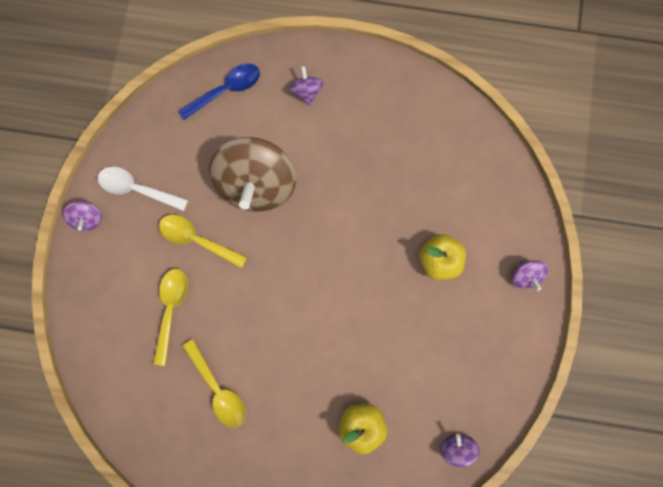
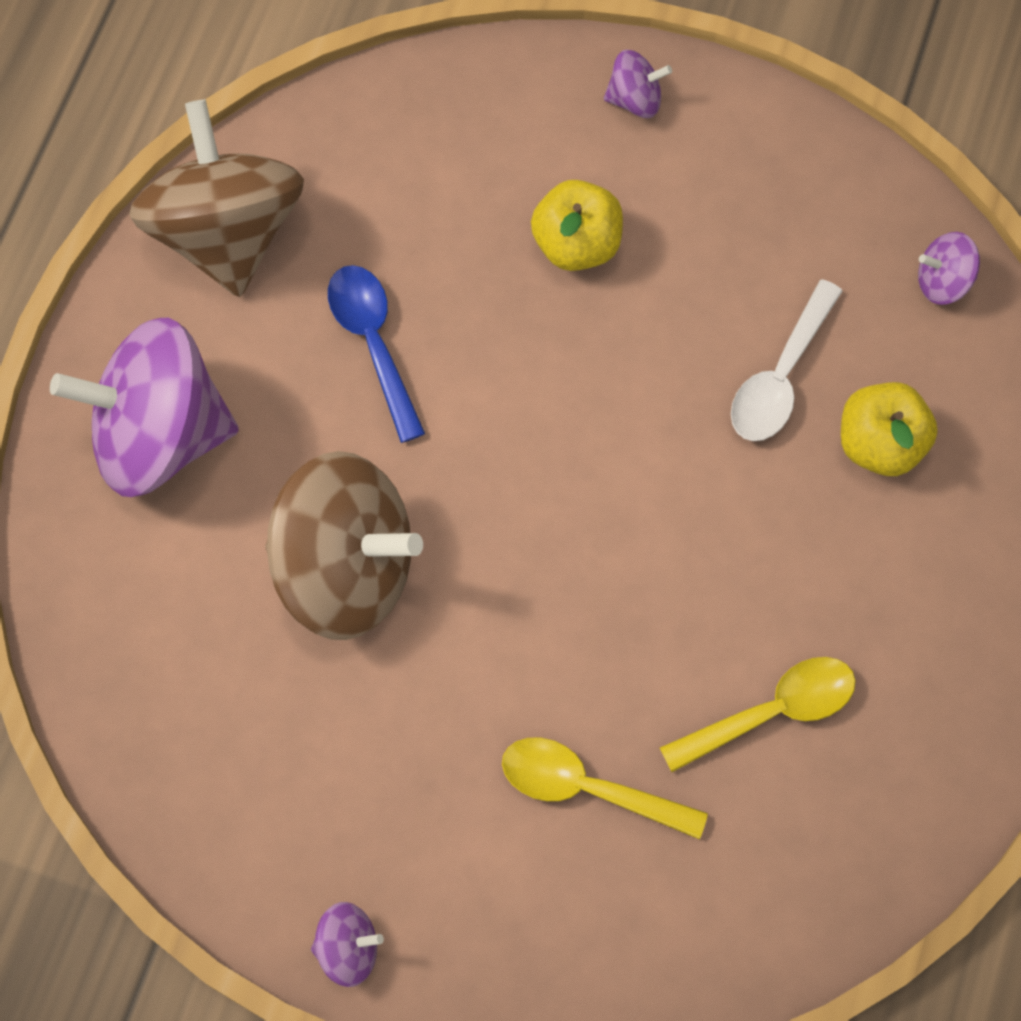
camera: 80 degrees left, 10 degrees down
white spoon [98,167,188,211] -> white spoon moved to [731,279,843,441]
yellow spoon [159,214,247,268] -> none
blue spoon [178,64,260,120] -> blue spoon moved to [328,265,425,443]
purple spinning top [289,66,323,106] -> purple spinning top [50,318,239,497], size x2.35
none -> brown spinning top [129,100,304,297]

